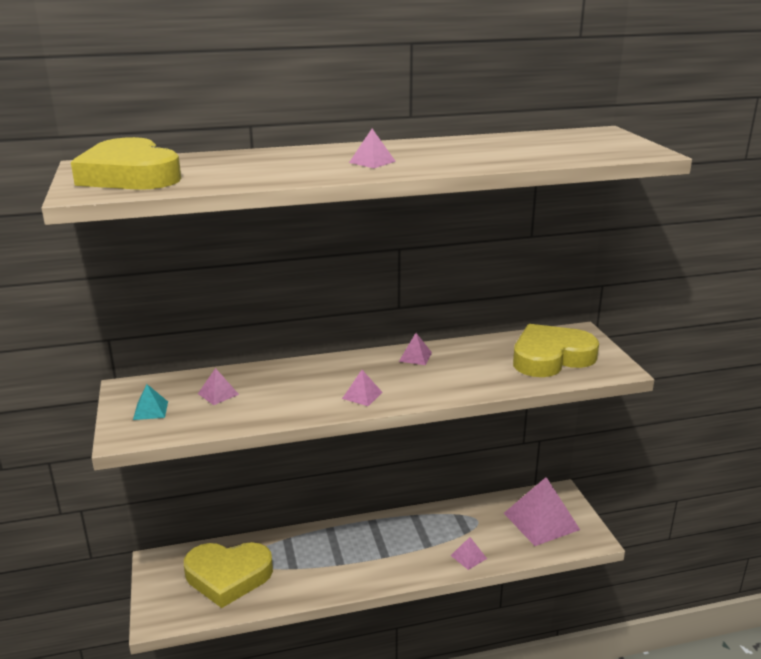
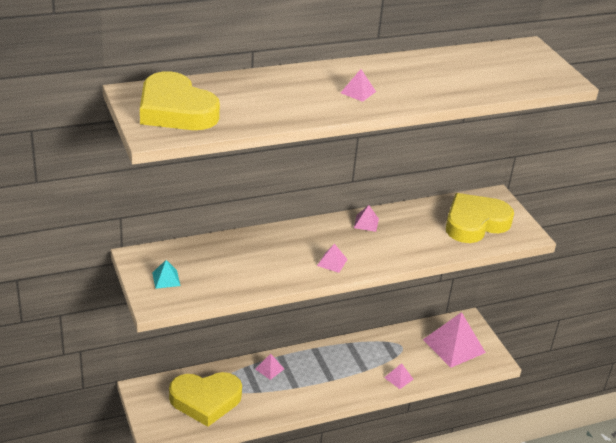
camera: 10 degrees left, 10 degrees up
pink pyramid [198,368,239,405] -> pink pyramid moved to [255,354,284,380]

